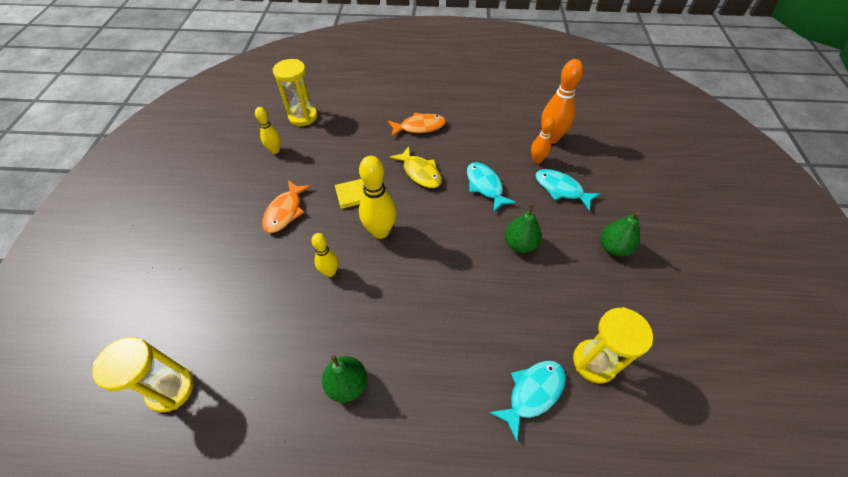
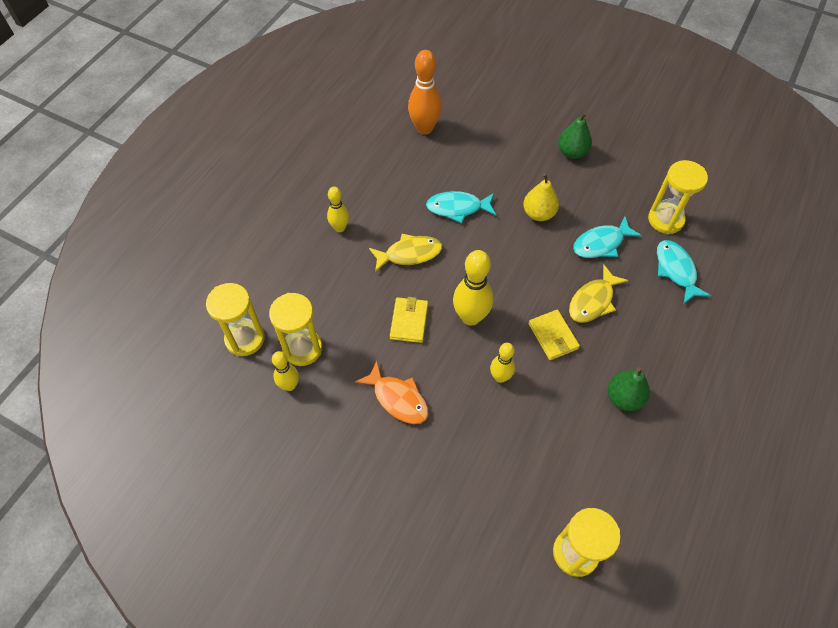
camera: 65 degrees left, 5 degrees up
orange fish [388,112,446,137] -> yellow bowling pin [327,187,349,232]
green pear [505,204,541,253] -> yellow pear [523,173,559,221]
orange bowling pin [531,117,555,164] -> none
turquoise fish [535,169,601,211] -> turquoise fish moved to [573,216,642,258]
none -> yellow hourglass [269,293,322,366]
none -> yellow wallet [528,310,580,360]
none -> yellow fish [569,265,629,323]

